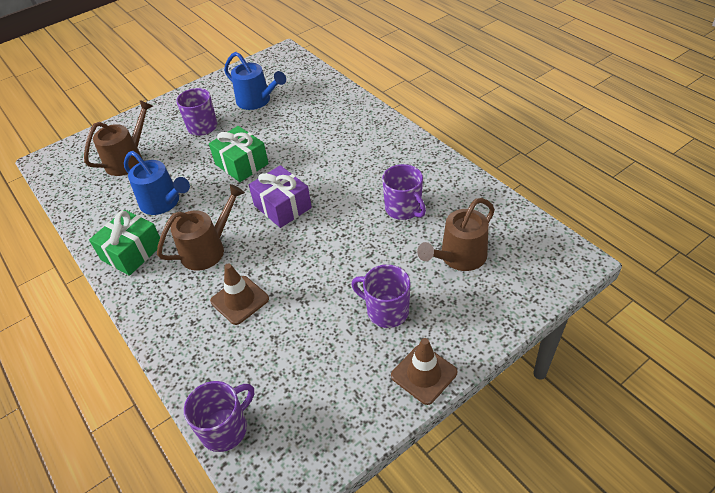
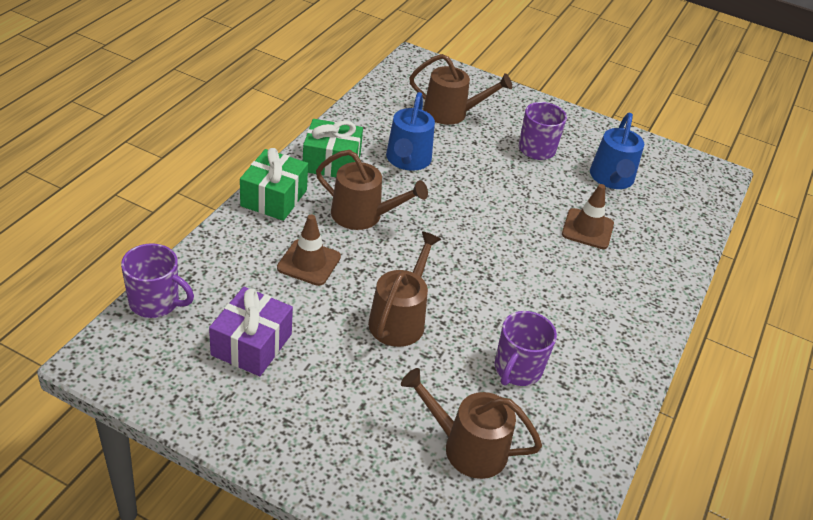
camera: 55 degrees right, 5 degrees down
green gift [209,126,269,182] -> green gift moved to [240,148,308,221]
purple gift [249,165,312,228] -> purple gift moved to [209,287,293,376]
purple mug [351,264,411,328] -> none
brown traffic cone [391,338,457,405] -> brown traffic cone moved to [562,184,614,249]
none -> brown watering can [368,231,441,347]

